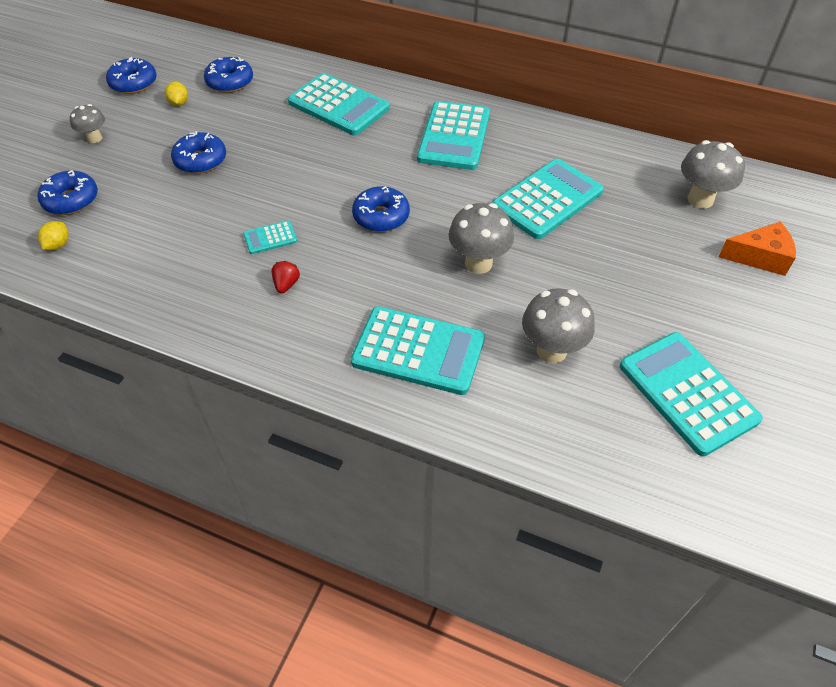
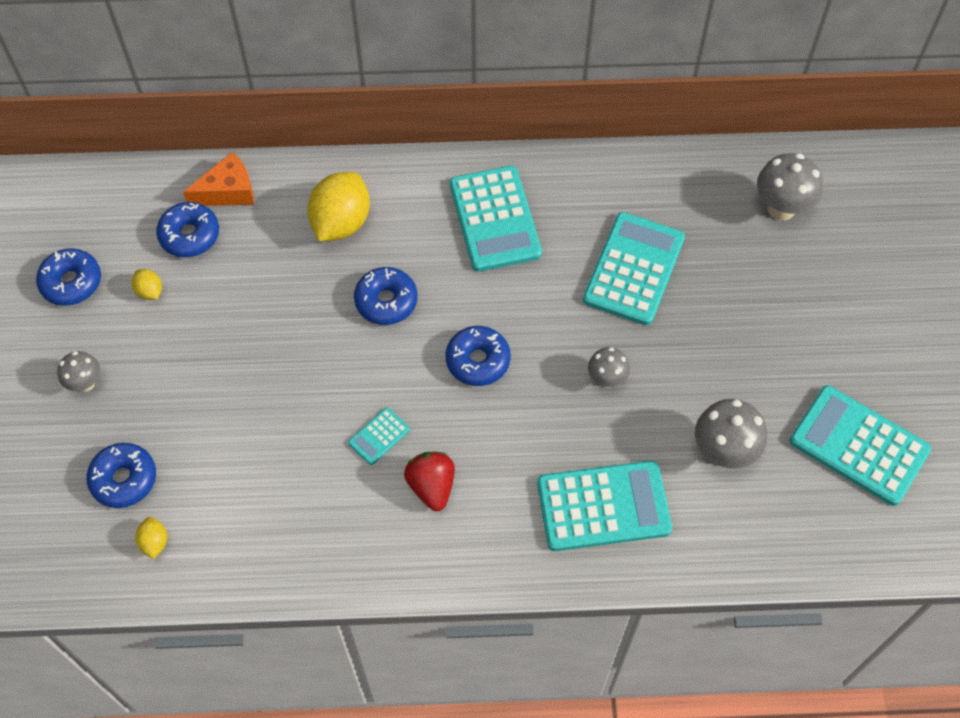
camera: 25 degrees left, 10 degrees up
blue donut [171,131,226,174] -> blue donut moved to [354,267,418,325]
red strawberry [272,261,300,293] -> red strawberry [404,452,455,511], size x1.64
turquoise calculator [288,73,390,136] -> yellow lemon [307,172,370,241]
grey mushroom [449,203,514,274] -> grey mushroom [588,347,630,388], size x0.60
orange cheese [719,222,796,276] -> orange cheese moved to [183,152,254,206]

